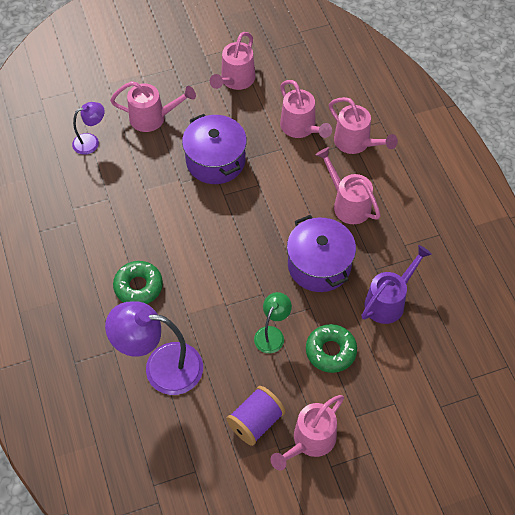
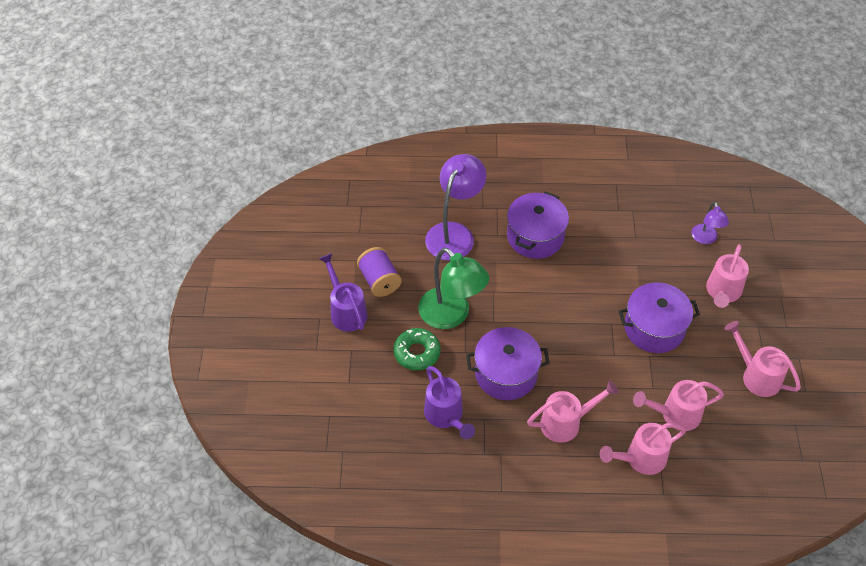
camera: 110 degrees right, 5 degrees down
green donut [113,261,163,304] -> purple pot [507,191,569,259]
green lamp [254,292,292,353] -> green lamp [418,247,489,329], size x1.88
pink watering can [270,395,344,471] -> purple watering can [319,253,368,332]

